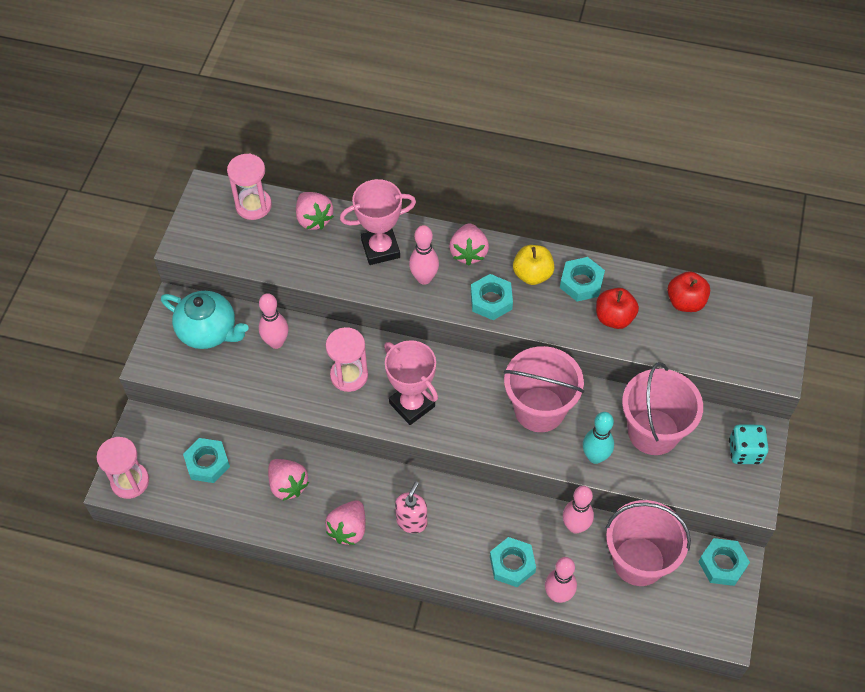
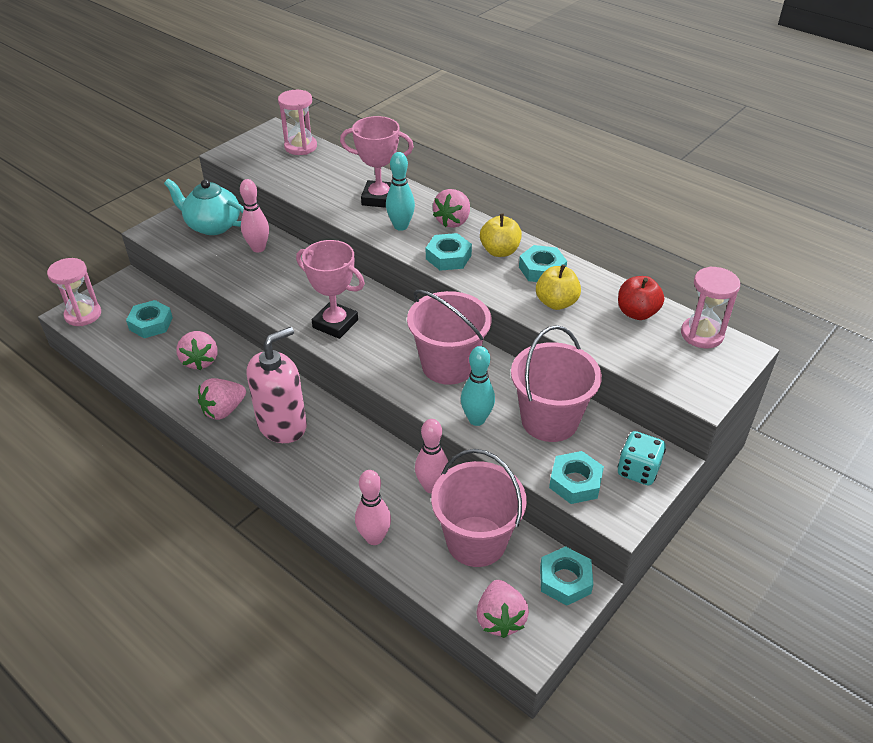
camera: 25 degrees right, 15 degrees down
turquoise teapot [161,291,248,349] -> turquoise teapot turned 150 degrees clockwise [164,179,244,235]
pink strawberry [296,192,334,230] -> pink strawberry moved to [476,580,529,638]
pink hourglass [326,327,368,392] -> pink hourglass moved to [681,267,740,348]
pink trophy [384,340,438,425] -> pink trophy turned 45 degrees counterclockwise [296,240,365,339]
pink soap dispenser [395,482,427,533] -> pink soap dispenser [246,327,307,443], size x1.72
pink bowling pin [409,225,439,285] -> turquoise bowling pin [386,152,415,231]
turquoise nut [490,537,536,587] -> turquoise nut moved to [549,451,604,504]
red apple [596,288,639,329] -> yellow apple [536,264,581,310]

